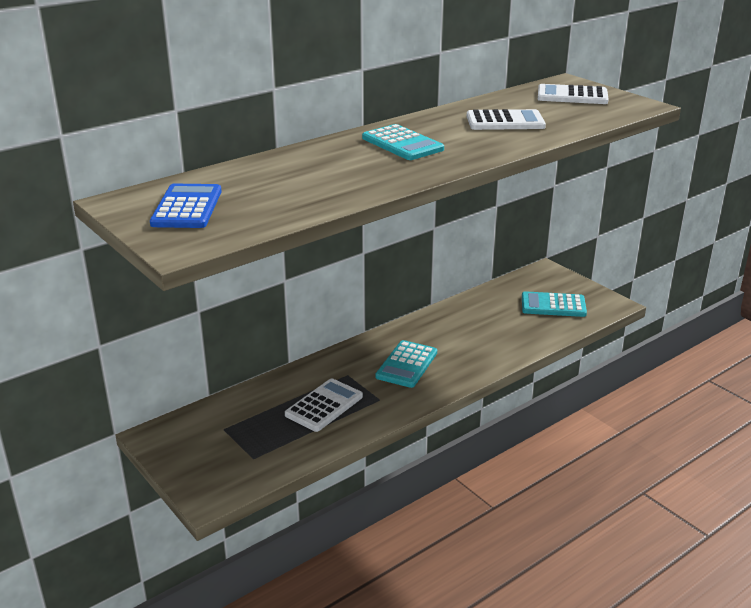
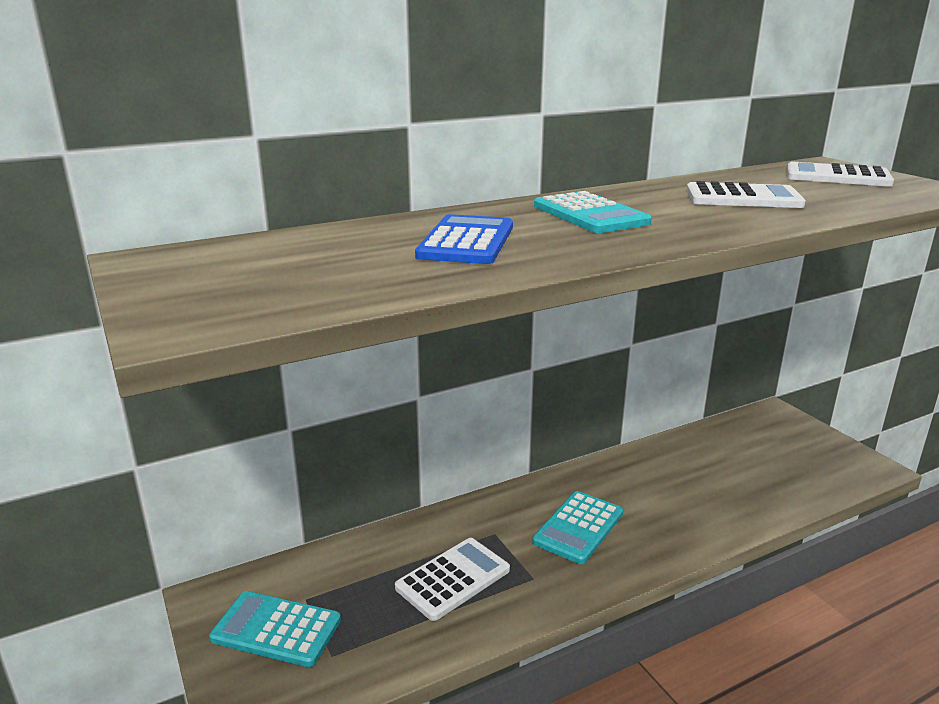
camera: 10 degrees right, 5 degrees down
blue calculator [150,184,222,228] -> blue calculator moved to [415,214,513,264]
turquoise calculator [522,291,587,317] -> turquoise calculator moved to [209,591,341,667]

